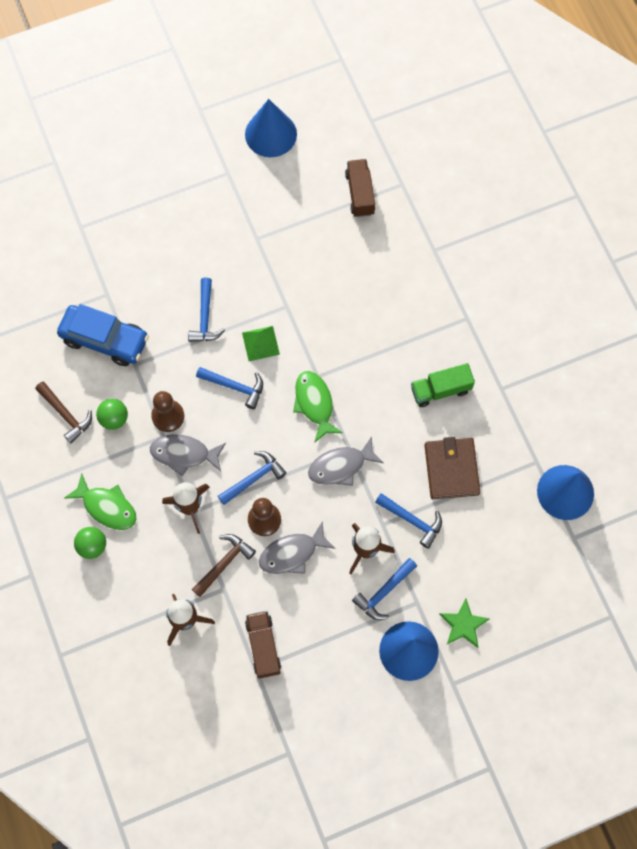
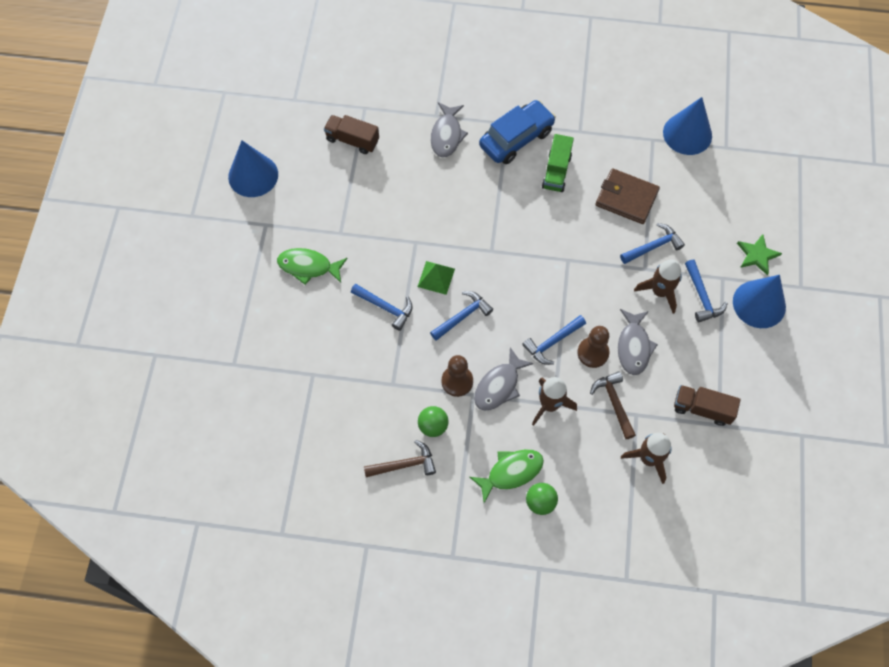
camera: 60 degrees left, 5 degrees down
blue car [57,304,149,366] -> blue car moved to [479,100,556,164]
blue hammer [218,451,287,505] -> blue hammer turned 120 degrees counterclockwise [522,315,586,365]
green fish [293,371,343,443] -> green fish moved to [277,248,348,285]
grey fish [308,436,383,486] -> grey fish moved to [431,102,468,158]

